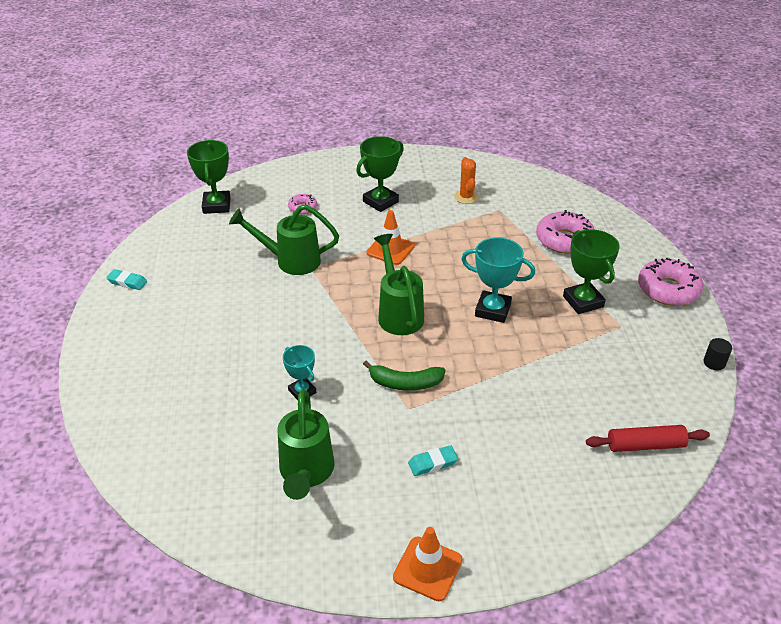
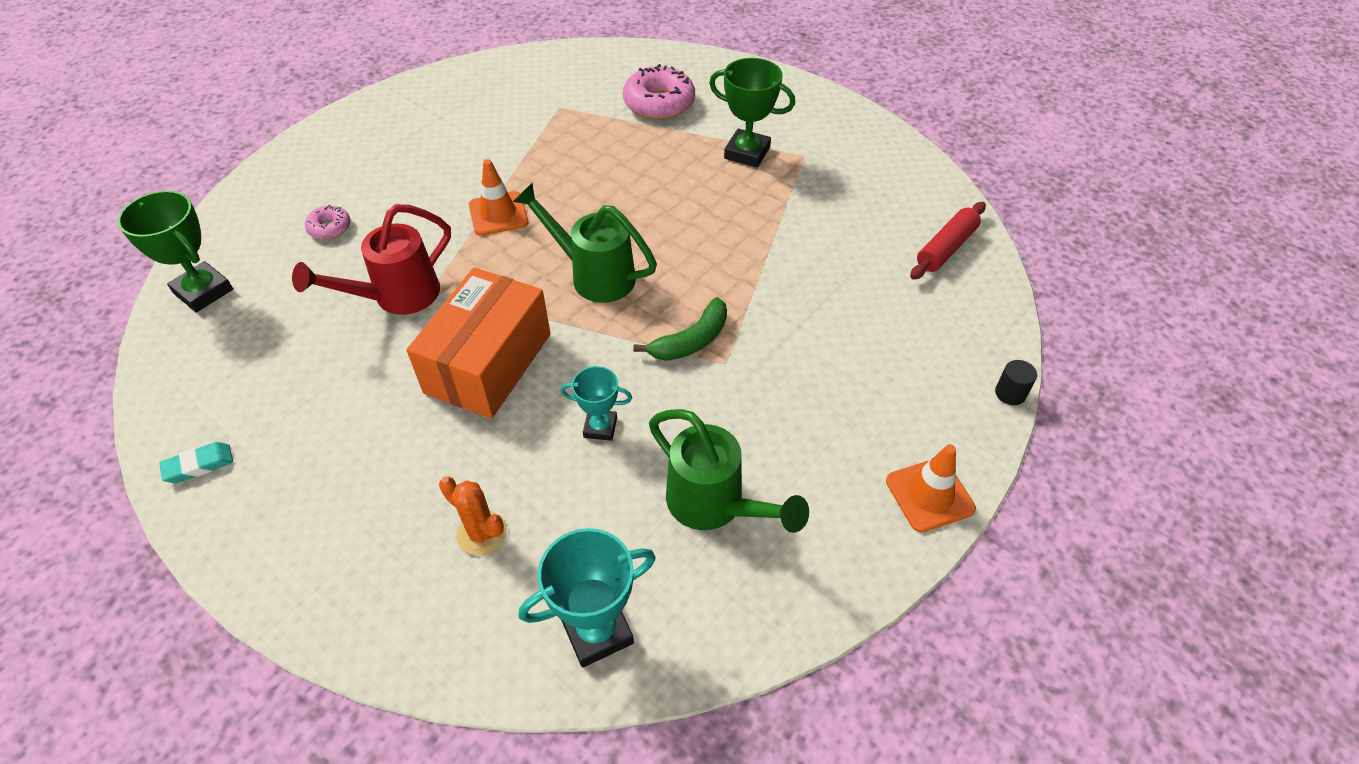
camera: 45 degrees left, 10 degrees up
green watering can [229,204,339,275] -> red watering can [292,204,451,315]
green trophy [356,136,404,212] -> none
turquoise eraser [408,445,458,476] -> none
orange cactus [454,157,479,204] -> orange cactus moved to [439,476,507,556]
turquoise trophy [461,238,535,323] -> turquoise trophy moved to [518,528,656,668]
pink donut [638,258,704,306] -> none
black cylinder [703,338,732,370] -> black cylinder moved to [995,360,1037,405]
none -> orange box [406,267,551,418]

